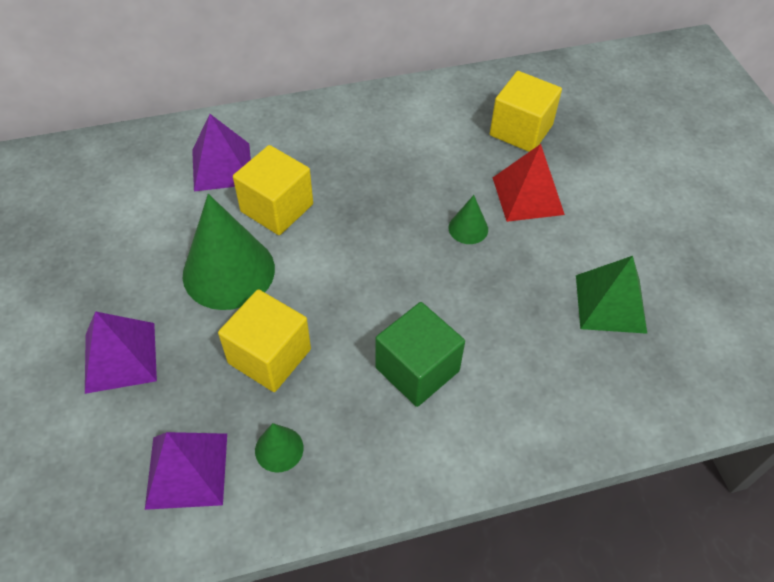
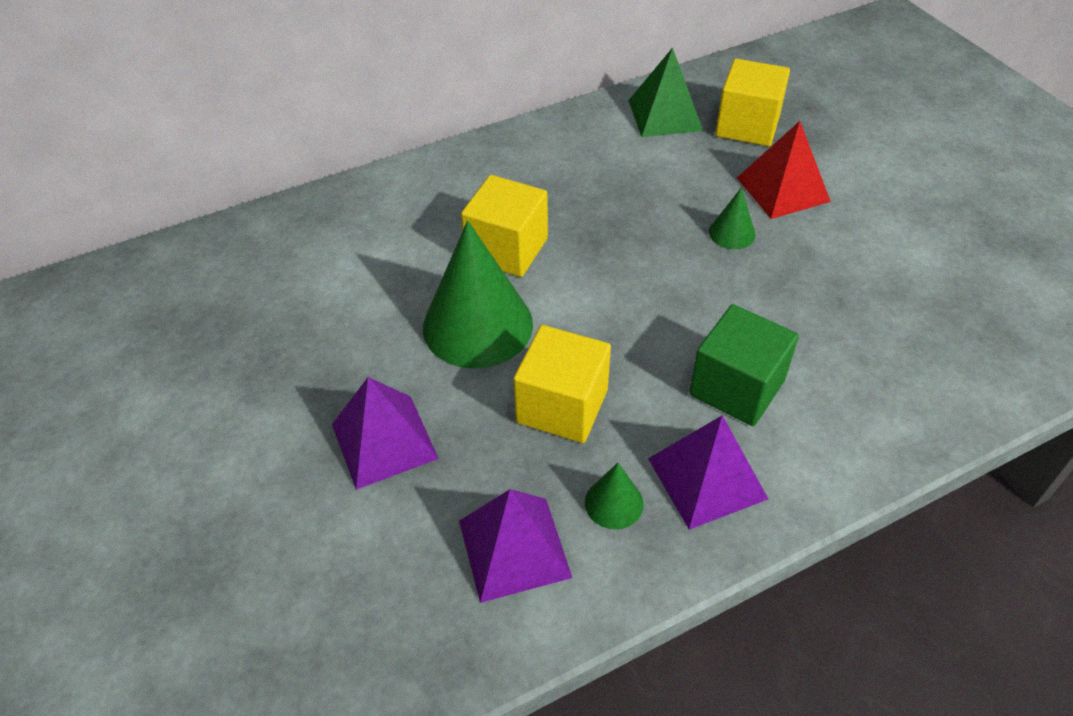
camera: 10 degrees left, 5 degrees down
purple pyramid [192,114,251,191] -> purple pyramid moved to [648,415,768,530]
green pyramid [576,256,647,334] -> green pyramid moved to [628,48,703,137]

